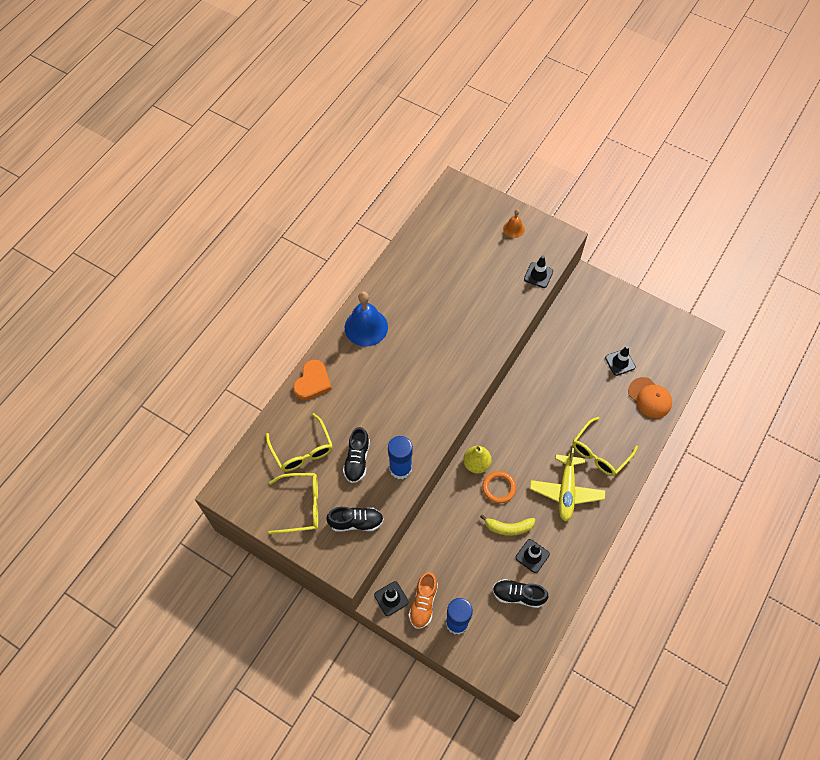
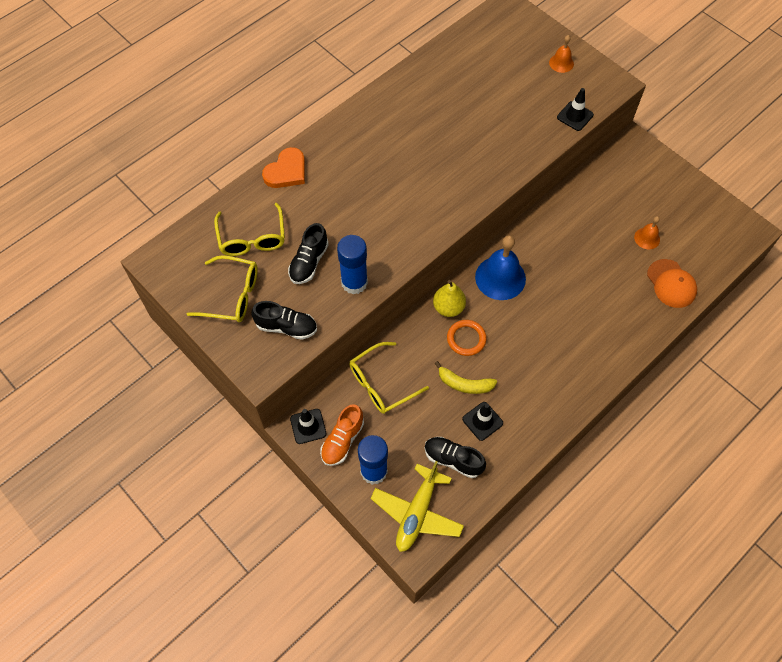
camera: 15 degrees right, 0 degrees up
blue bell [345,291,388,347] -> blue bell moved to [475,235,526,300]
yellow plane [530,448,605,522] -> yellow plane moved to [370,461,464,552]
yellow glasses [573,417,638,476] -> yellow glasses moved to [349,342,429,414]
black traffic cone [605,346,636,376] -> orange bell [634,216,660,249]

